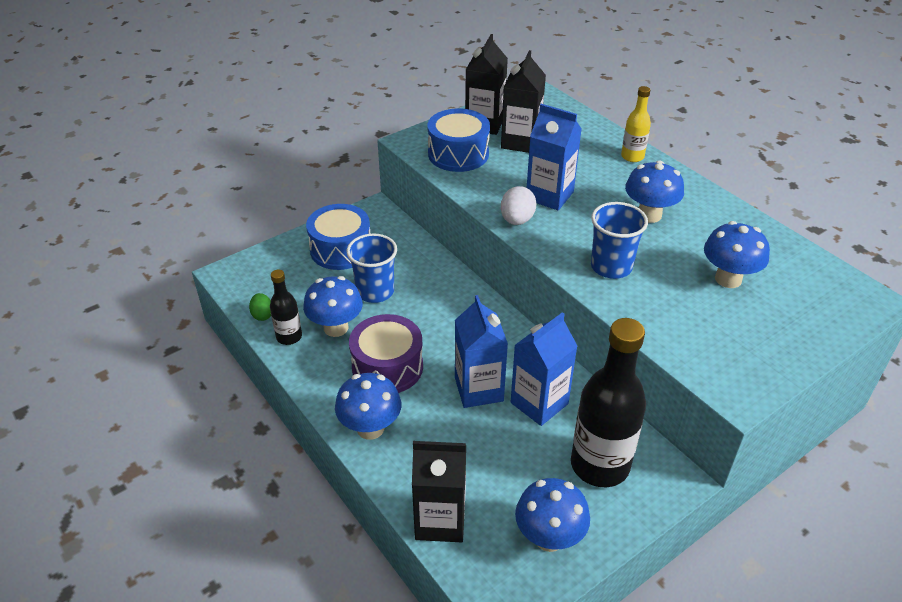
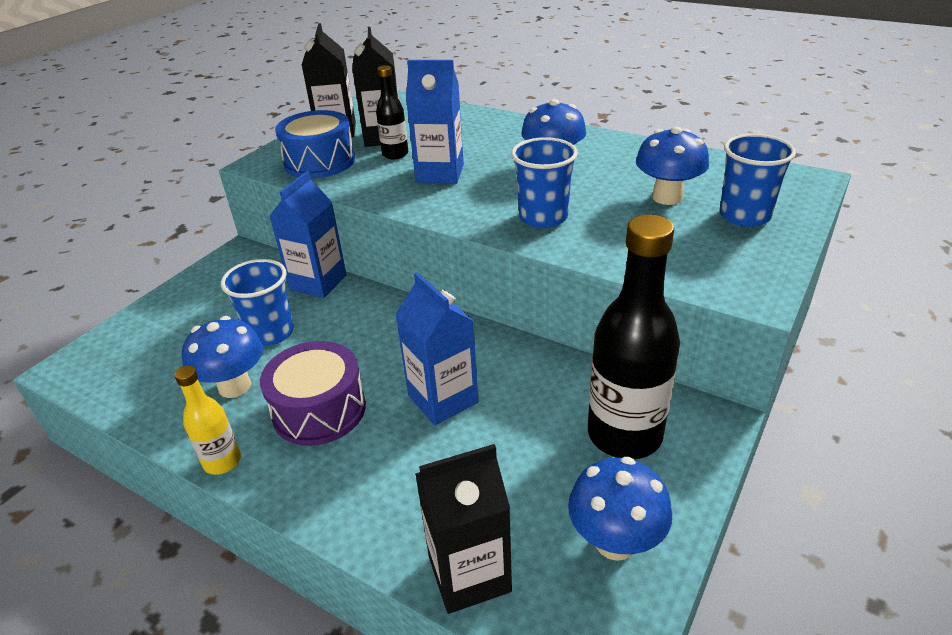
camera: 20 degrees left, 5 degrees down
green egg [249,293,271,321] -> none
black bottle [270,270,302,345] -> black bottle moved to [376,65,408,159]
blue drum [306,204,370,270] -> none
blue mushroom [335,373,401,440] -> none
white egg [501,186,536,225] -> none
blue carton [511,312,578,426] -> blue carton moved to [269,171,346,298]
yellow bottle [621,86,651,162] -> yellow bottle moved to [174,365,241,475]
none -> blue cup [720,134,796,227]

